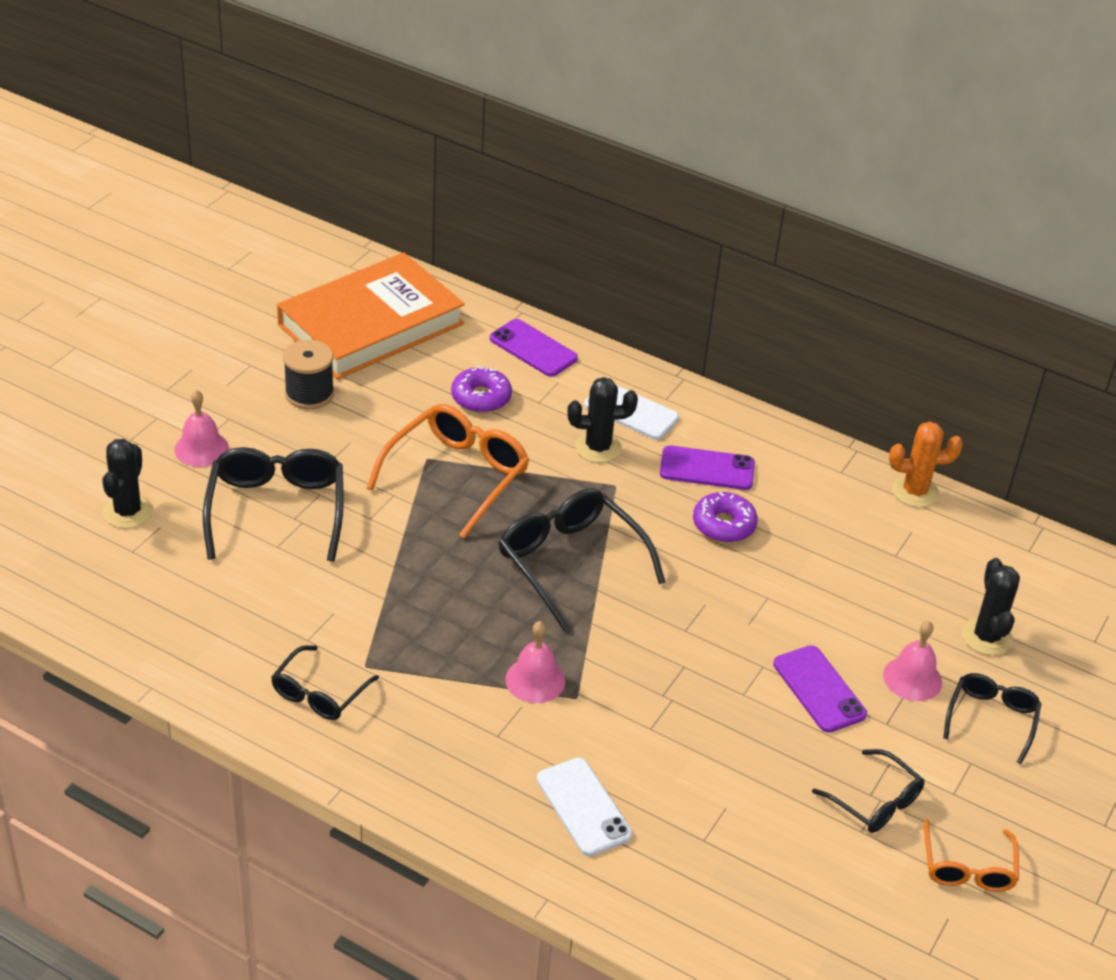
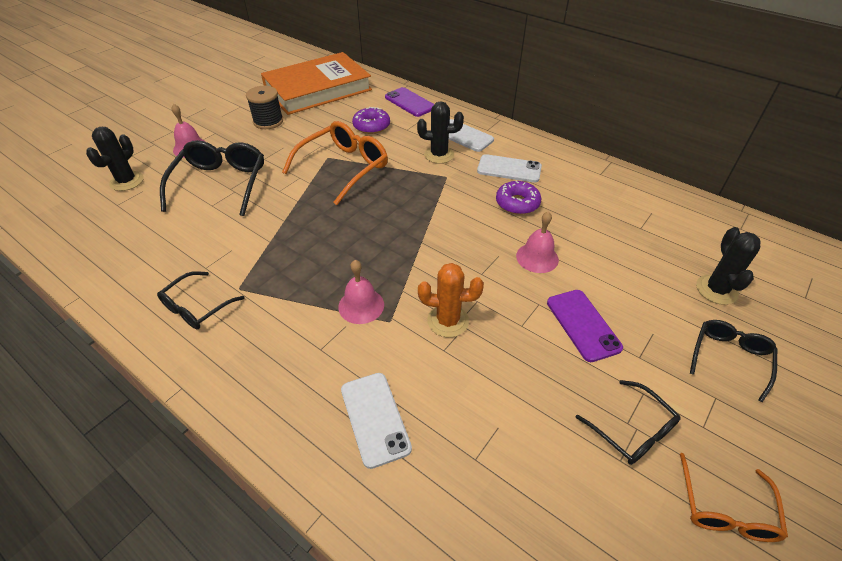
camera: 10 degrees right, 5 degrees up
black glasses [499,488,665,631] -> none
purple phone [660,445,755,490] -> white phone [477,154,542,183]
pink bell [883,621,942,701] -> pink bell moved to [516,211,559,273]
orange cactus [889,422,963,508] -> orange cactus moved to [418,263,484,337]

